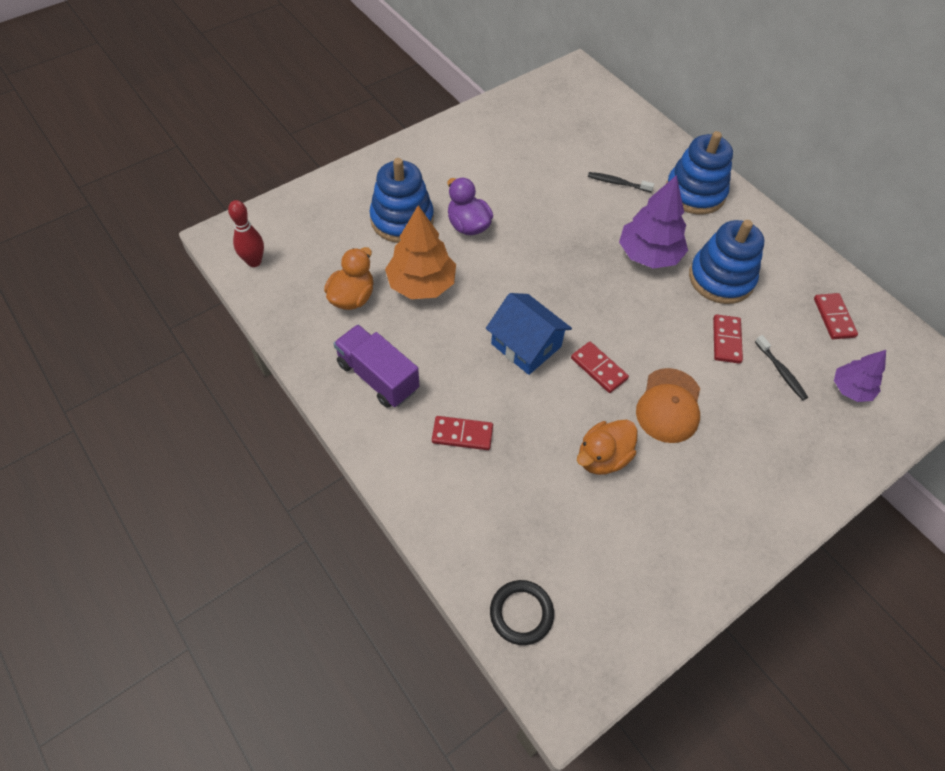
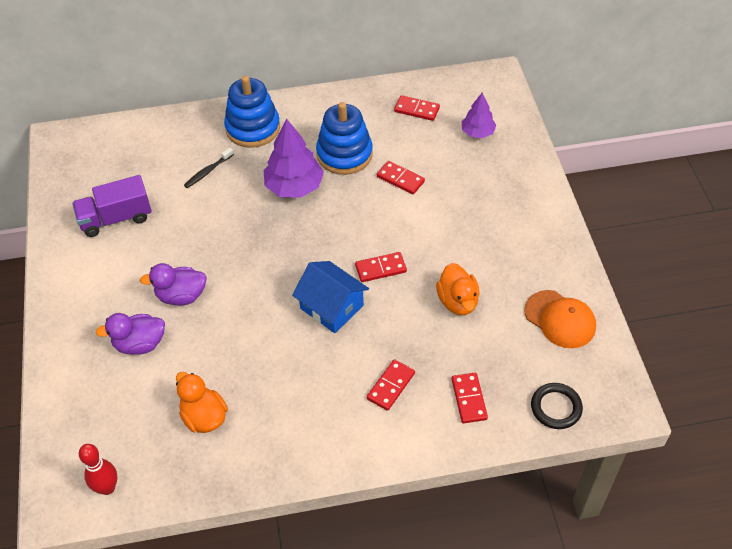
camera: 60 degrees left, 5 degrees down
purple truck [333,325,419,408] -> purple truck moved to [72,175,152,237]
blue stacking toy [370,158,434,243] -> purple duck [96,313,165,355]
orange tree [385,205,456,299] -> none
blue house [486,293,572,375] -> blue house turned 60 degrees clockwise [292,261,369,333]
orange cap [636,368,700,443] -> orange cap moved to [525,290,596,348]
black toothbrush [755,335,808,400] -> none
none -> red domino [452,373,488,423]

